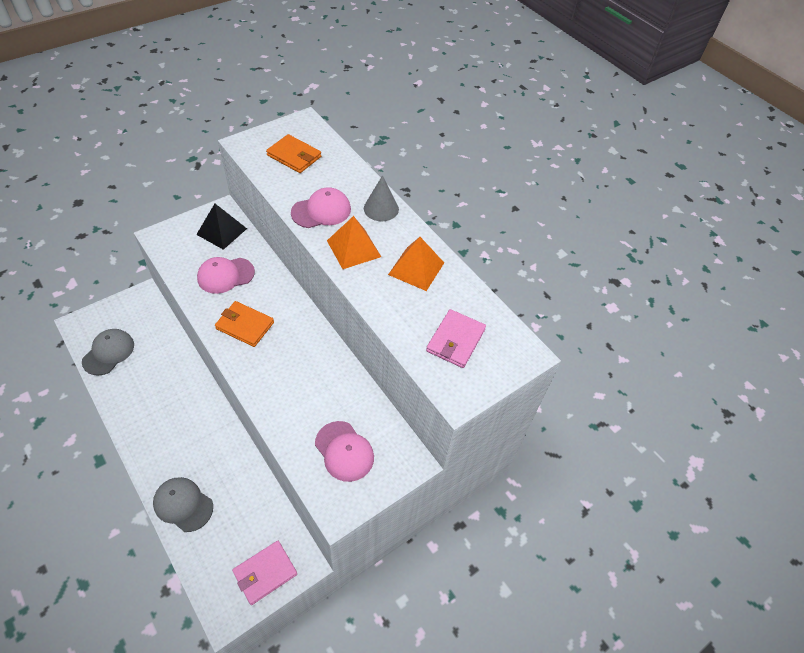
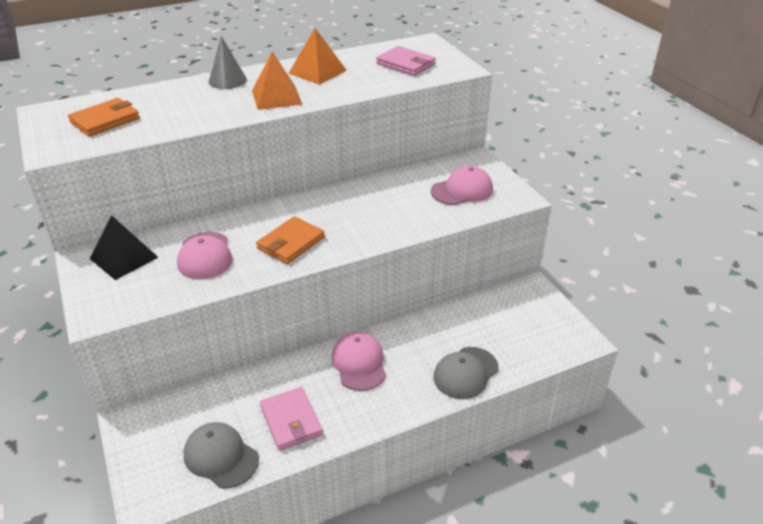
camera: 75 degrees left, 15 degrees down
pink wallet [232,541,297,605] -> pink wallet moved to [260,387,323,451]
pink cap [291,187,351,228] -> pink cap moved to [332,332,386,391]

